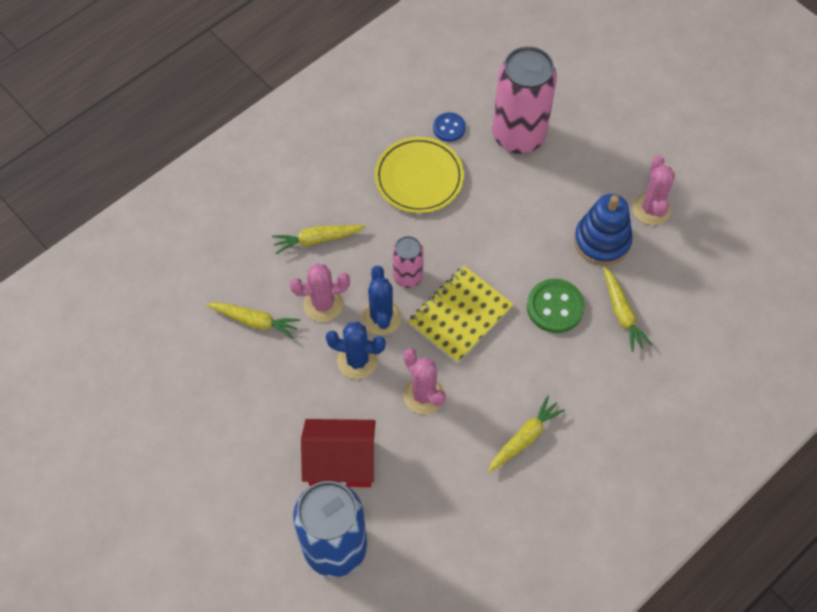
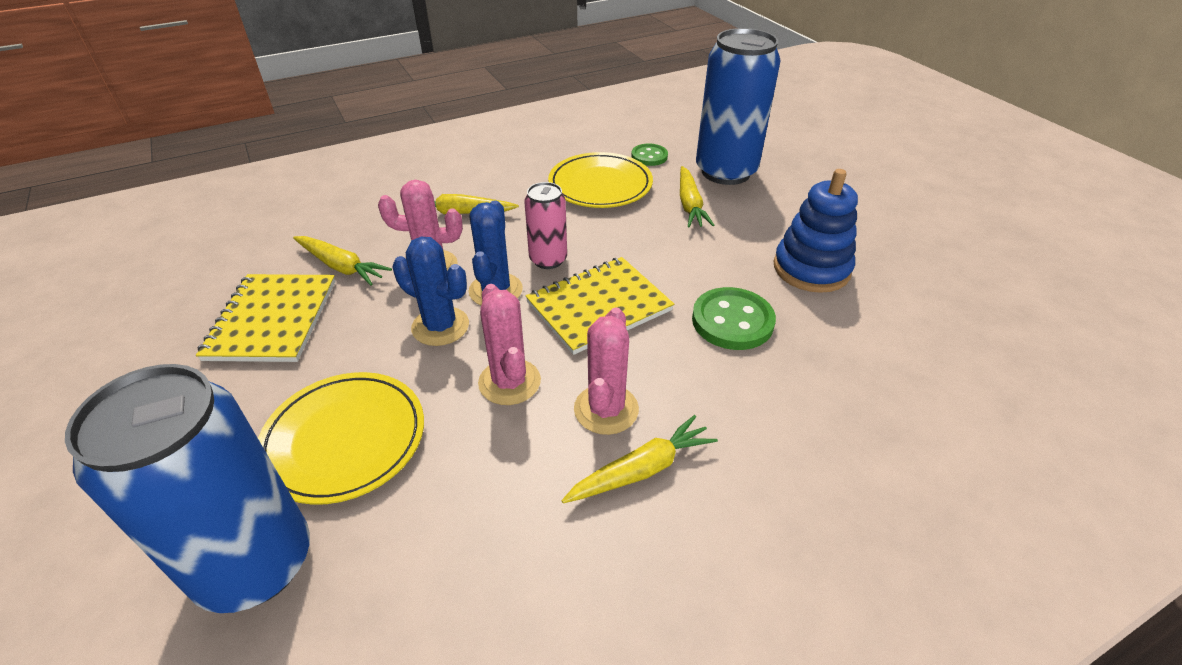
camera: 15 degrees right, 20 degrees down
red house [301,419,376,487] -> yellow plate [258,372,424,505]
blue button [433,112,466,142] -> green button [631,143,668,166]
pink can [492,46,557,154] -> blue can [696,28,781,185]
yellow carrot [603,266,652,352] -> yellow carrot moved to [680,166,715,227]
pink cactus [633,156,675,225] -> pink cactus moved to [574,307,639,435]
none -> yellow notebook [196,274,335,362]

